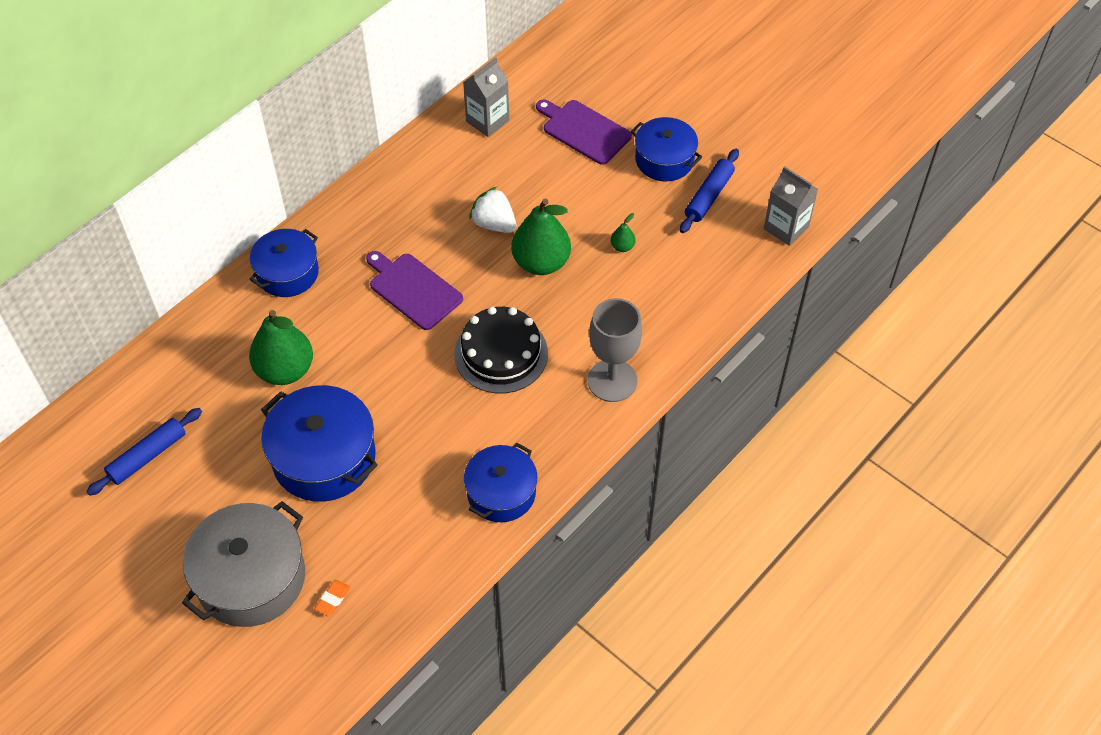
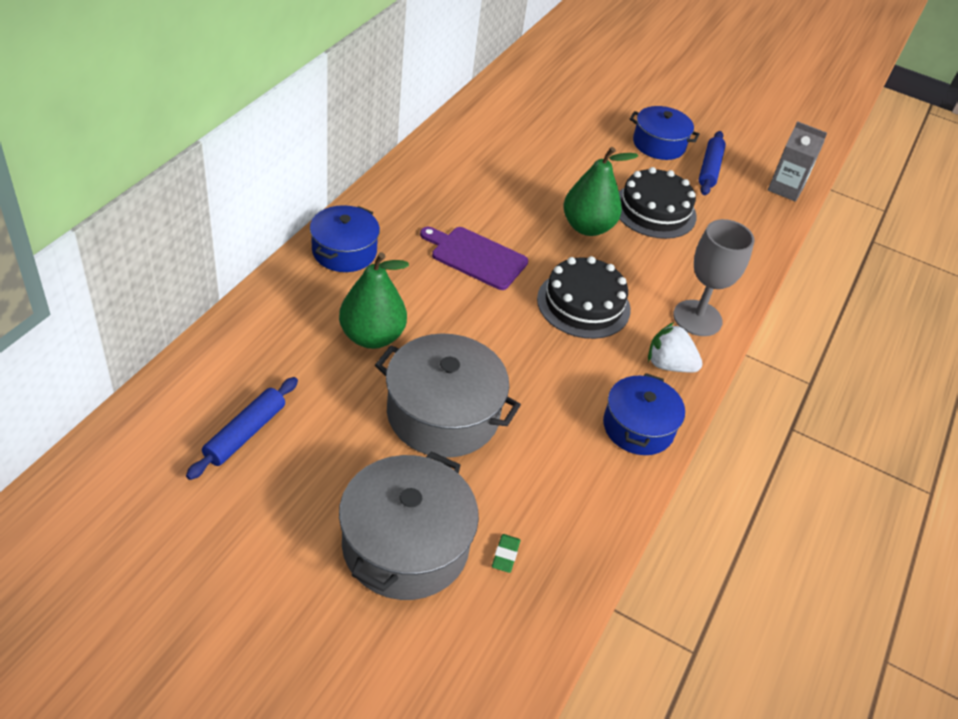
camera: 20 degrees left, 10 degrees down
blue pot [261,385,378,502] -> grey pot [375,333,521,458]
orange eraser [315,580,350,616] -> green eraser [492,534,521,573]
grey carton [463,57,509,137] -> none
white strawberry [469,186,516,233] -> white strawberry moved to [648,322,703,372]
purple cutting board [536,100,632,165] -> none
green pear [611,213,636,252] -> black cake [619,167,697,239]

